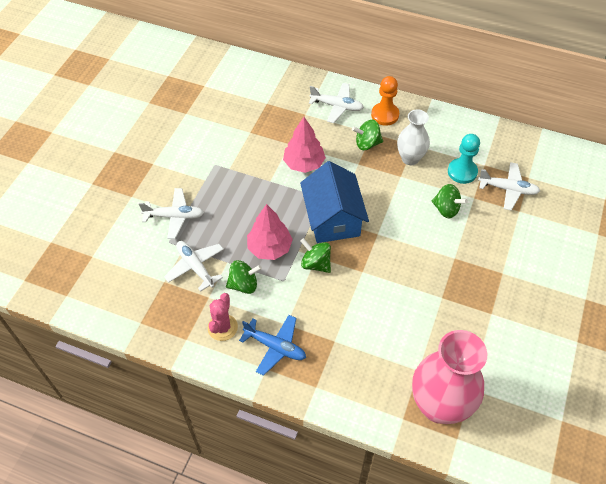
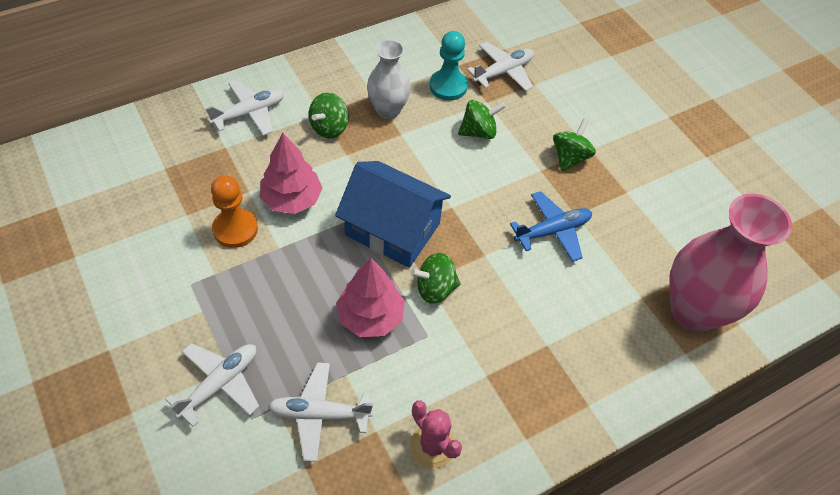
camera: 55 degrees left, 0 degrees up
green spinning top [226,260,262,294] -> green spinning top moved to [553,119,596,172]
blue plane [239,315,306,376] -> blue plane moved to [510,191,592,262]
orange pawn [371,76,399,126] -> orange pawn moved to [211,175,258,248]

